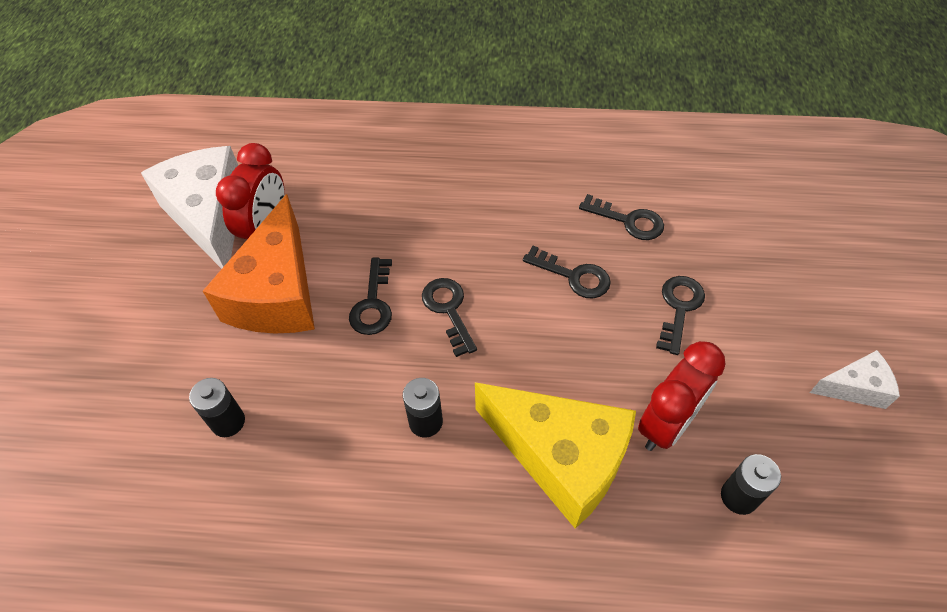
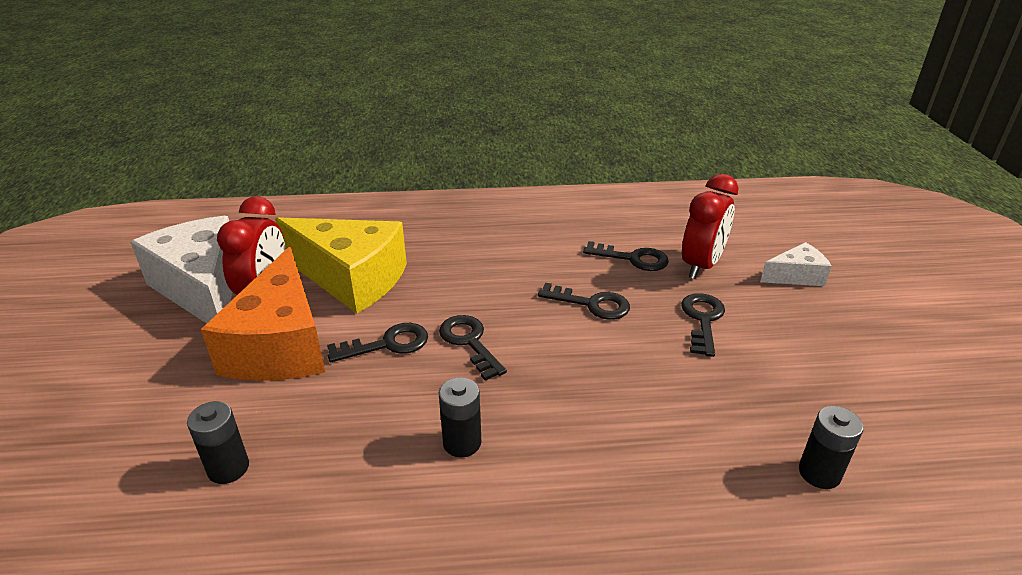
camera: 10 degrees left, 20 degrees down
black key [349,258,392,335] -> black key turned 105 degrees counterclockwise [327,323,428,363]
yellow cheese [475,382,636,529] -> yellow cheese moved to [275,217,407,313]
red clock [638,341,725,451] -> red clock moved to [682,174,739,279]
white cheese [810,350,900,409] -> white cheese moved to [760,242,832,286]

